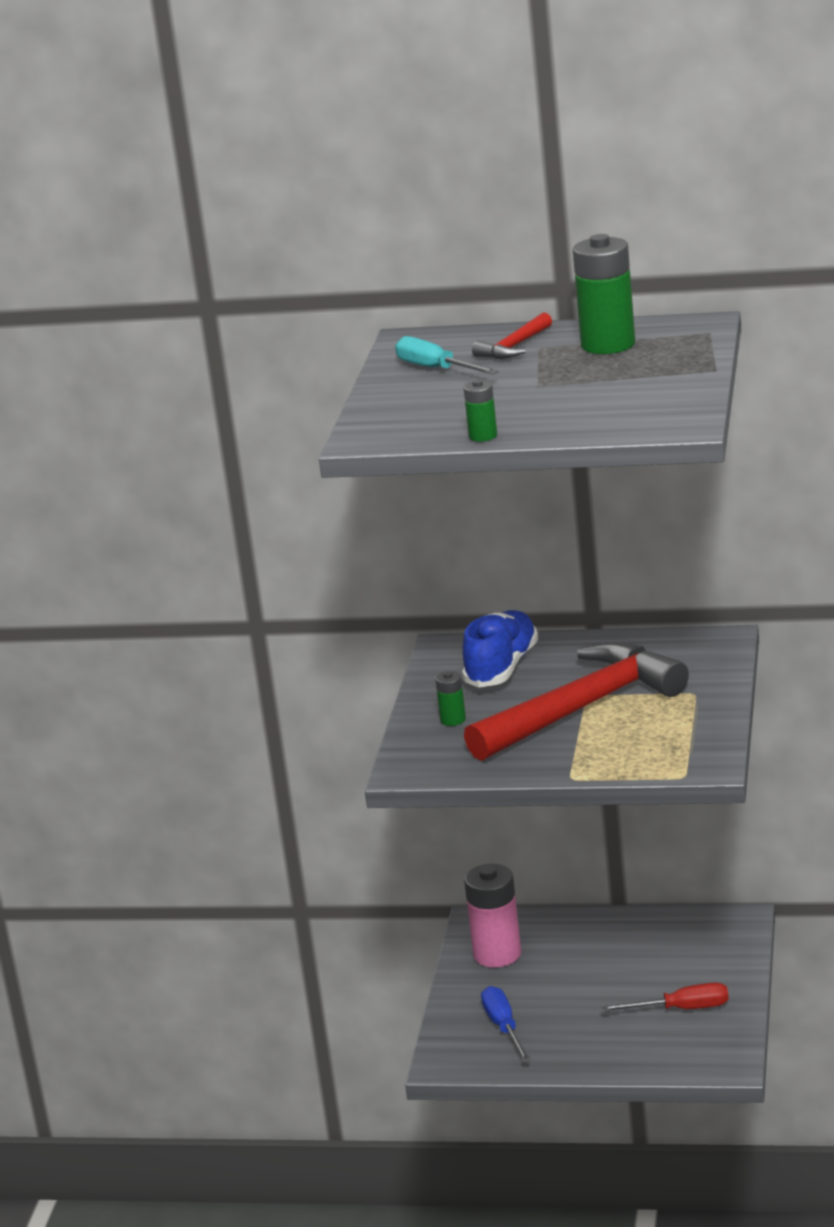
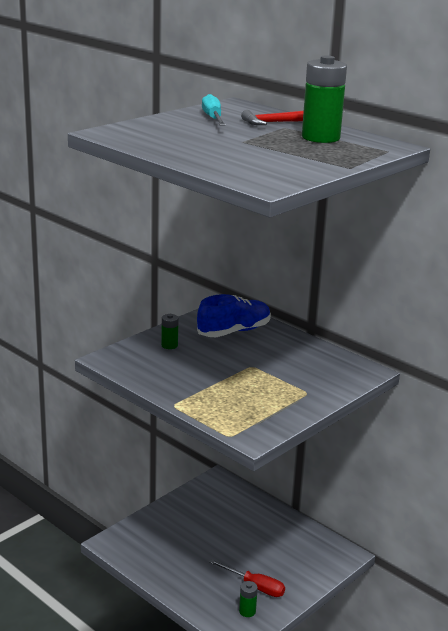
camera: 30 degrees right, 0 degrees up
green battery [464,379,497,442] -> green battery moved to [239,581,258,617]
red hammer [464,642,689,761] -> none
pink battery [464,864,521,967] -> none
blue screwdriver [481,986,531,1063] -> none

